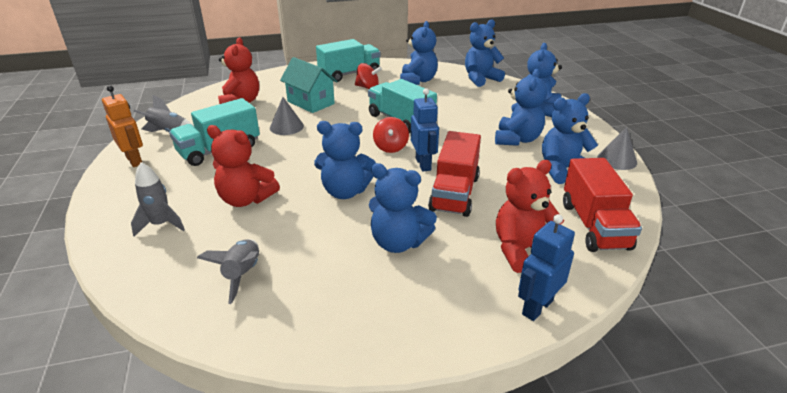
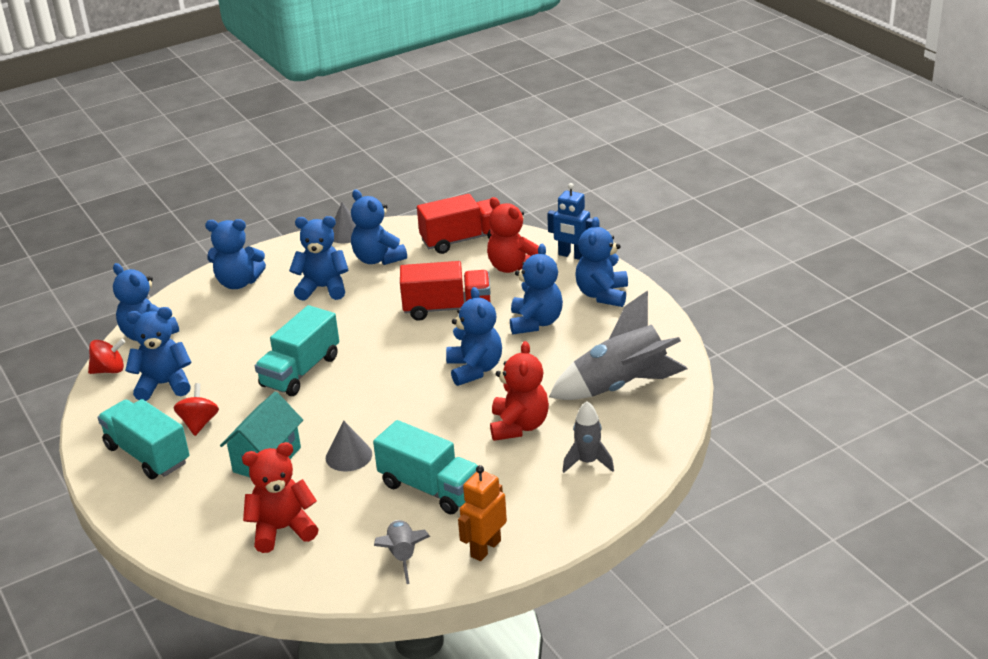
camera: 105 degrees left, 0 degrees up
grey rocket [197,239,259,304] -> grey rocket [549,291,688,400], size x1.88
red spinning top [373,117,409,153] -> red spinning top moved to [88,339,125,374]
blue robot [411,88,439,172] -> none
none -> blue teddy bear [575,217,628,307]

